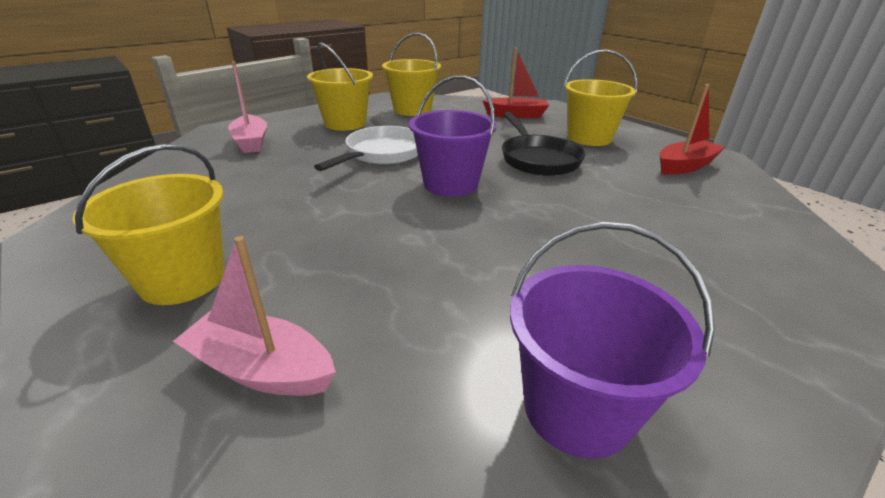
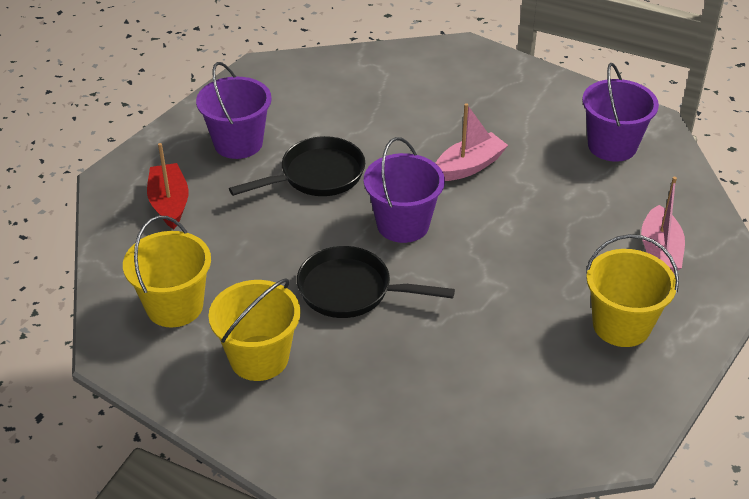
camera: 105 degrees left, 10 degrees up
pink boat [228,61,267,153] -> pink boat moved to [436,103,508,181]
white pan [314,126,418,171] -> black pan [297,246,455,318]
yellow bucket [564,50,637,146] -> purple bucket [196,62,272,159]
red boat [659,84,725,175] -> none

